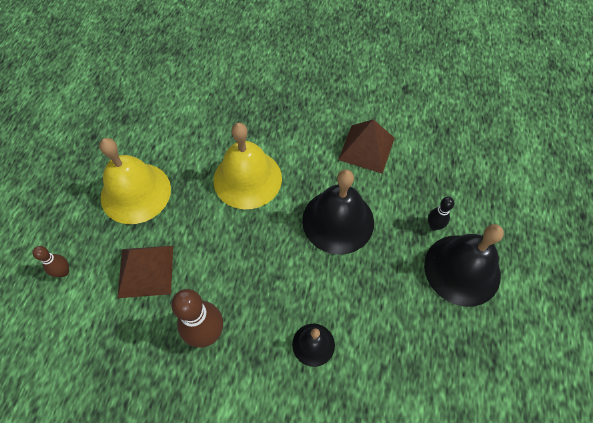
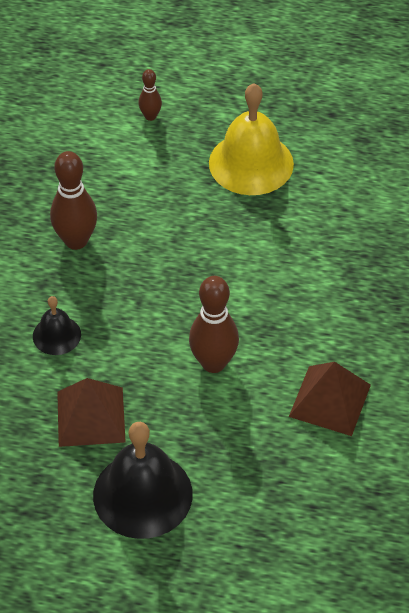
camera: 90 degrees right, 10 degrees down
brown pyramid [117,246,173,298] -> brown pyramid moved to [57,378,126,447]
yellow bell [213,123,282,209] -> none
black bell [302,169,374,255] -> brown bowling pin [189,276,239,373]
black bowling pin [428,197,454,231] -> none

